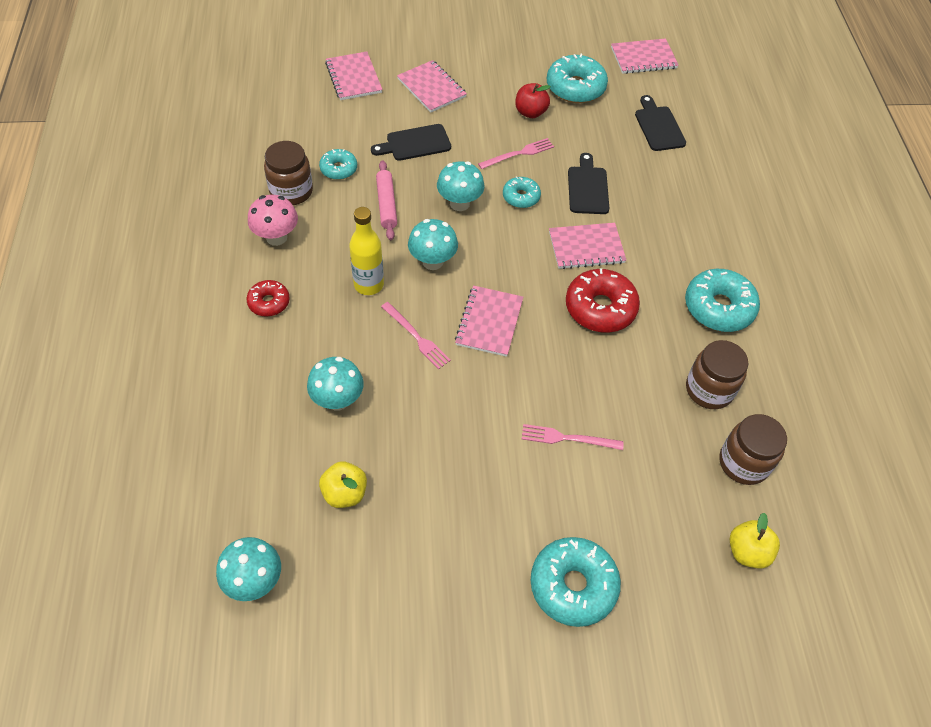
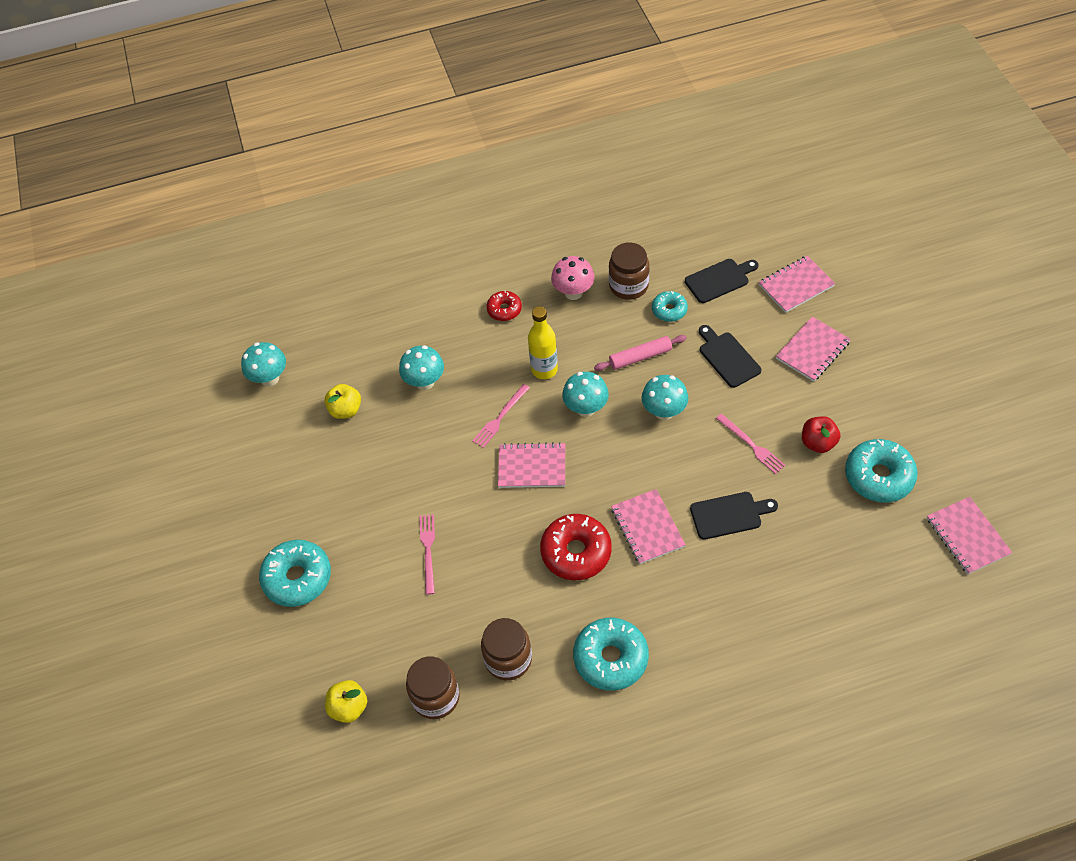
camera: 85 degrees right, 0 degrees up
turquoise donut [503,176,541,208] -> none
black cutting board [635,95,686,151] -> black cutting board moved to [685,259,759,303]

